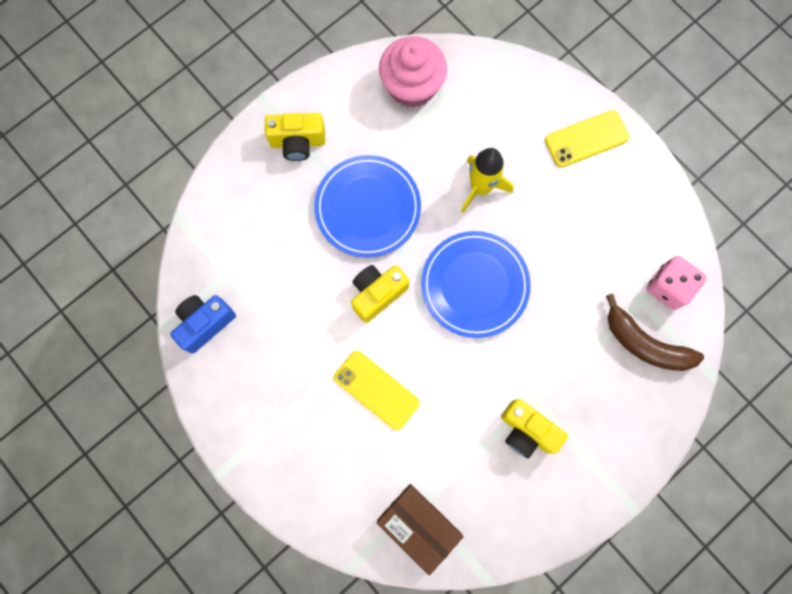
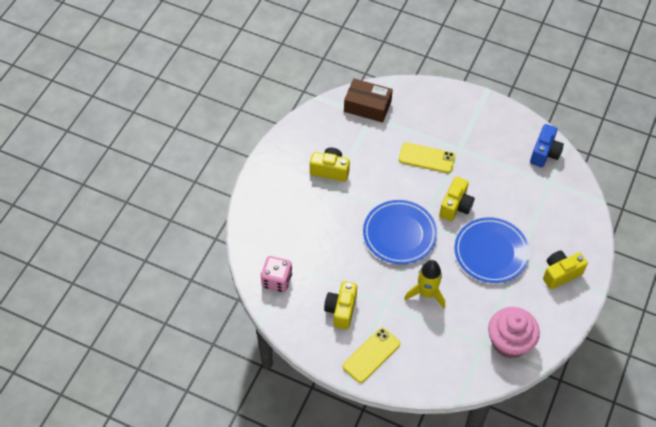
camera: 155 degrees right, 20 degrees down
brown banana [606,294,704,371] -> none
none -> yellow camera [324,281,357,329]

